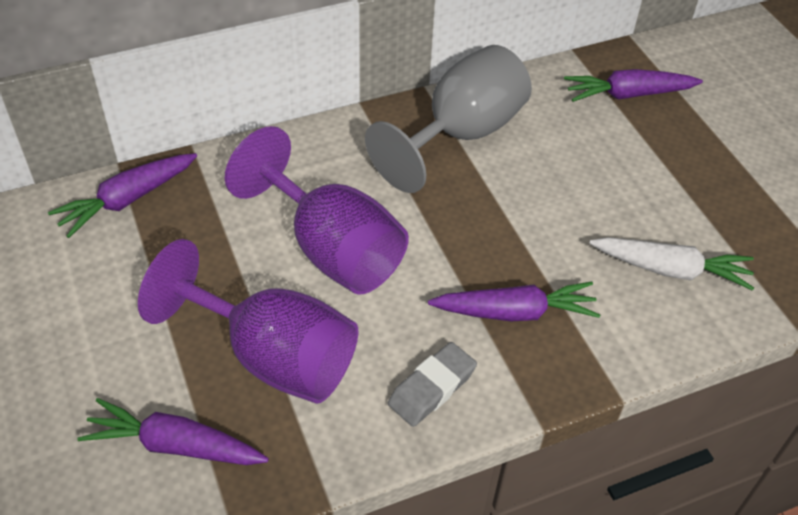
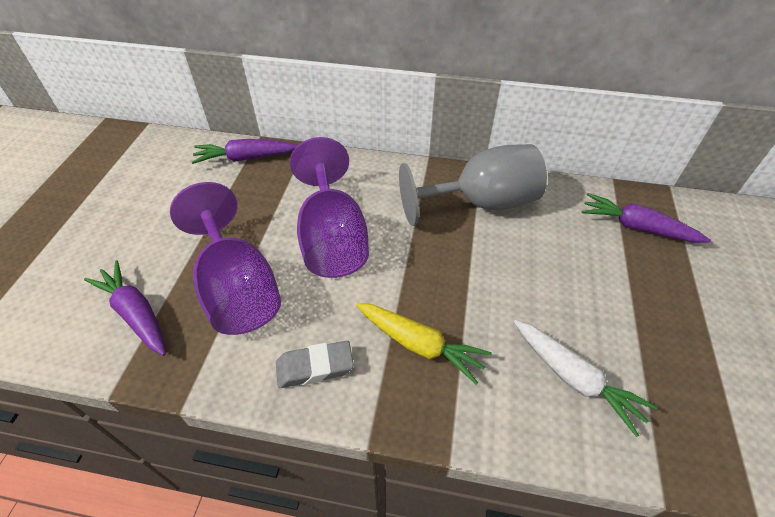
camera: 35 degrees right, 0 degrees up
purple carrot [428,282,600,321] -> yellow carrot [356,303,492,384]

